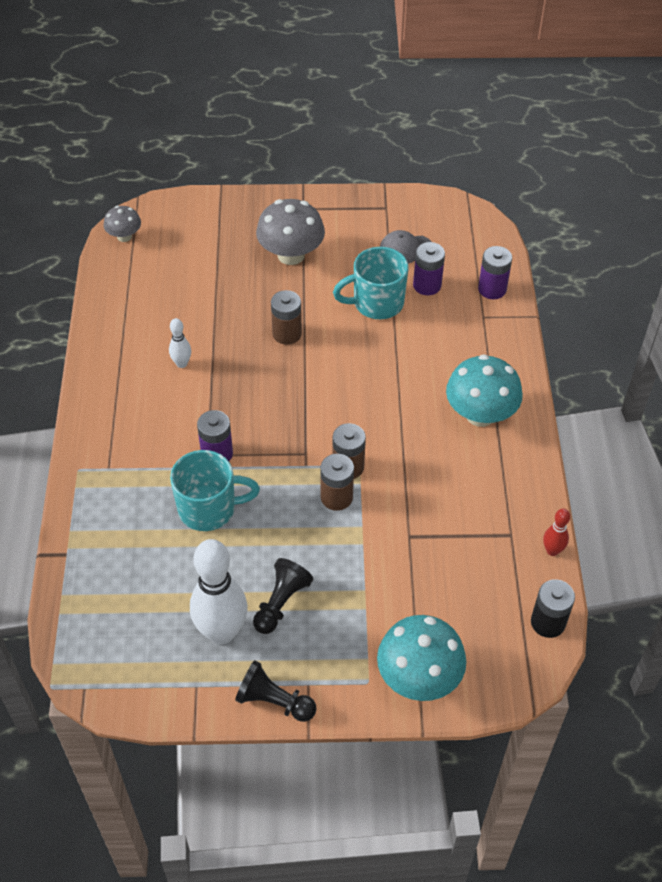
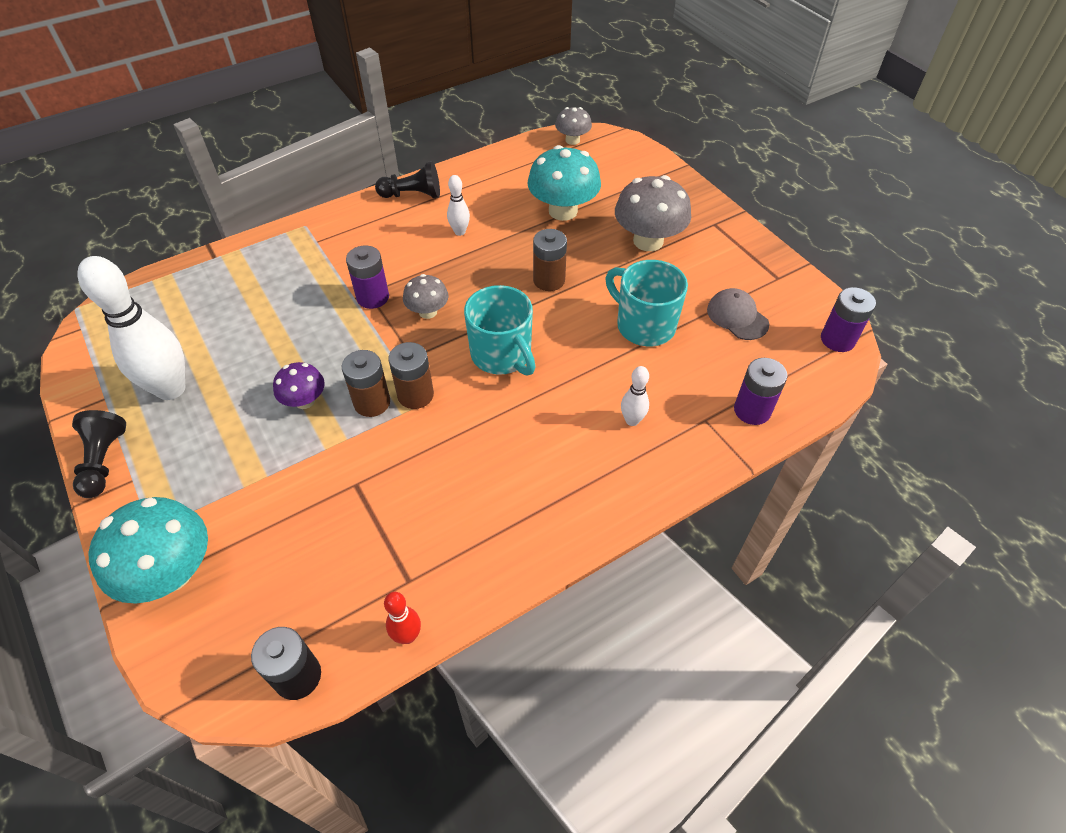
camera: 60 degrees right, 0 degrees up
turquoise mug [170,450,260,531] -> turquoise mug moved to [464,285,536,375]
black pawn [253,558,313,634] -> black pawn moved to [375,161,440,198]
purple battery [413,242,445,295] -> purple battery moved to [821,287,876,352]
turquoise mushroom [446,354,523,427] -> turquoise mushroom moved to [528,145,601,221]
none -> purple mushroom [273,362,325,409]
none -> grey mushroom [403,274,448,319]
none -> white bowling pin [621,366,649,426]

